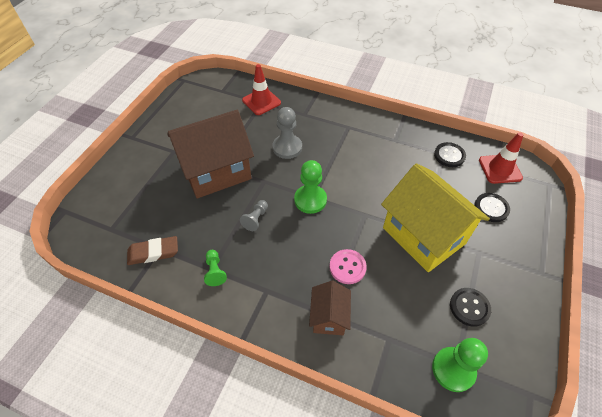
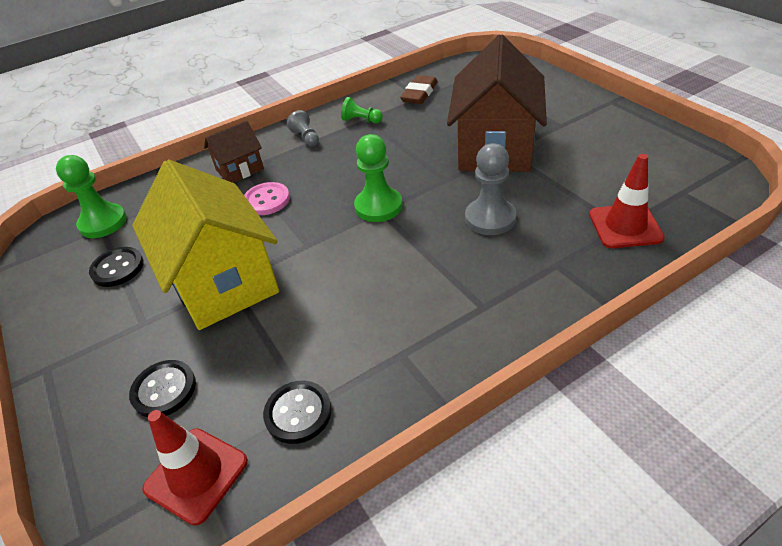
camera: 130 degrees right, 10 degrees down
grey pawn [240,200,268,231] -> grey pawn moved to [287,110,319,146]
brown house [309,281,351,335] -> brown house turned 75 degrees counterclockwise [204,121,264,183]
yellow house [381,163,490,272] -> yellow house turned 60 degrees clockwise [132,159,279,330]

